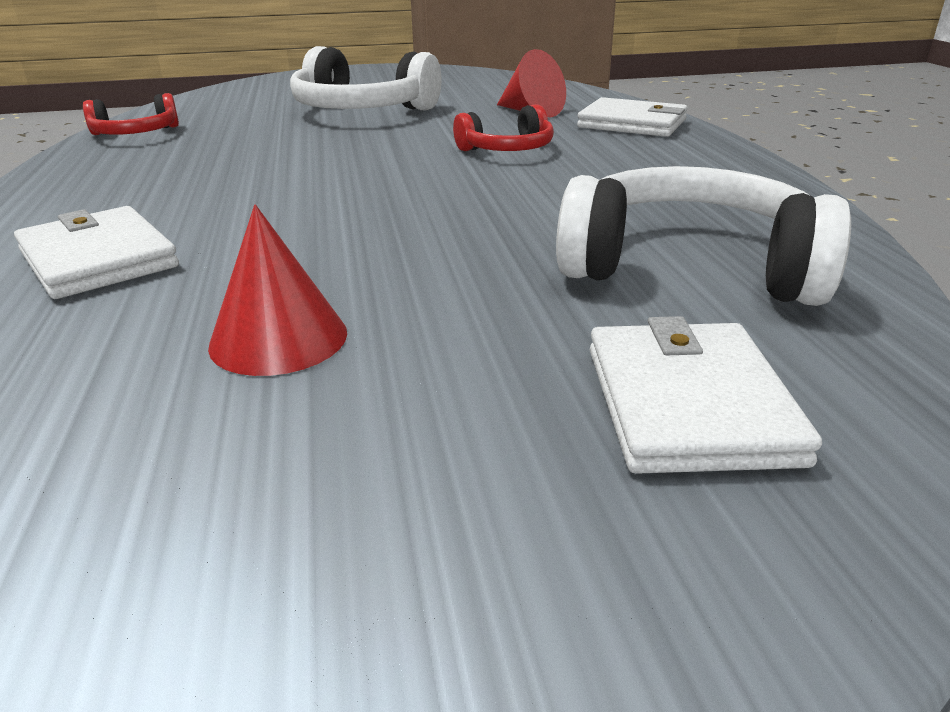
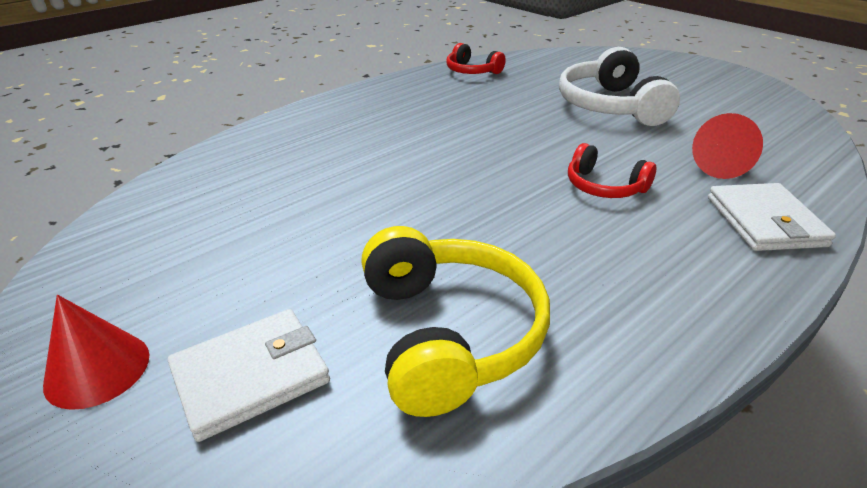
camera: 60 degrees right, 5 degrees up
white wallet [14,206,179,299] -> none
red cone [208,204,347,376] -> red cone moved to [43,295,149,410]
white headphones [556,166,851,306] -> yellow headphones [361,226,550,417]

